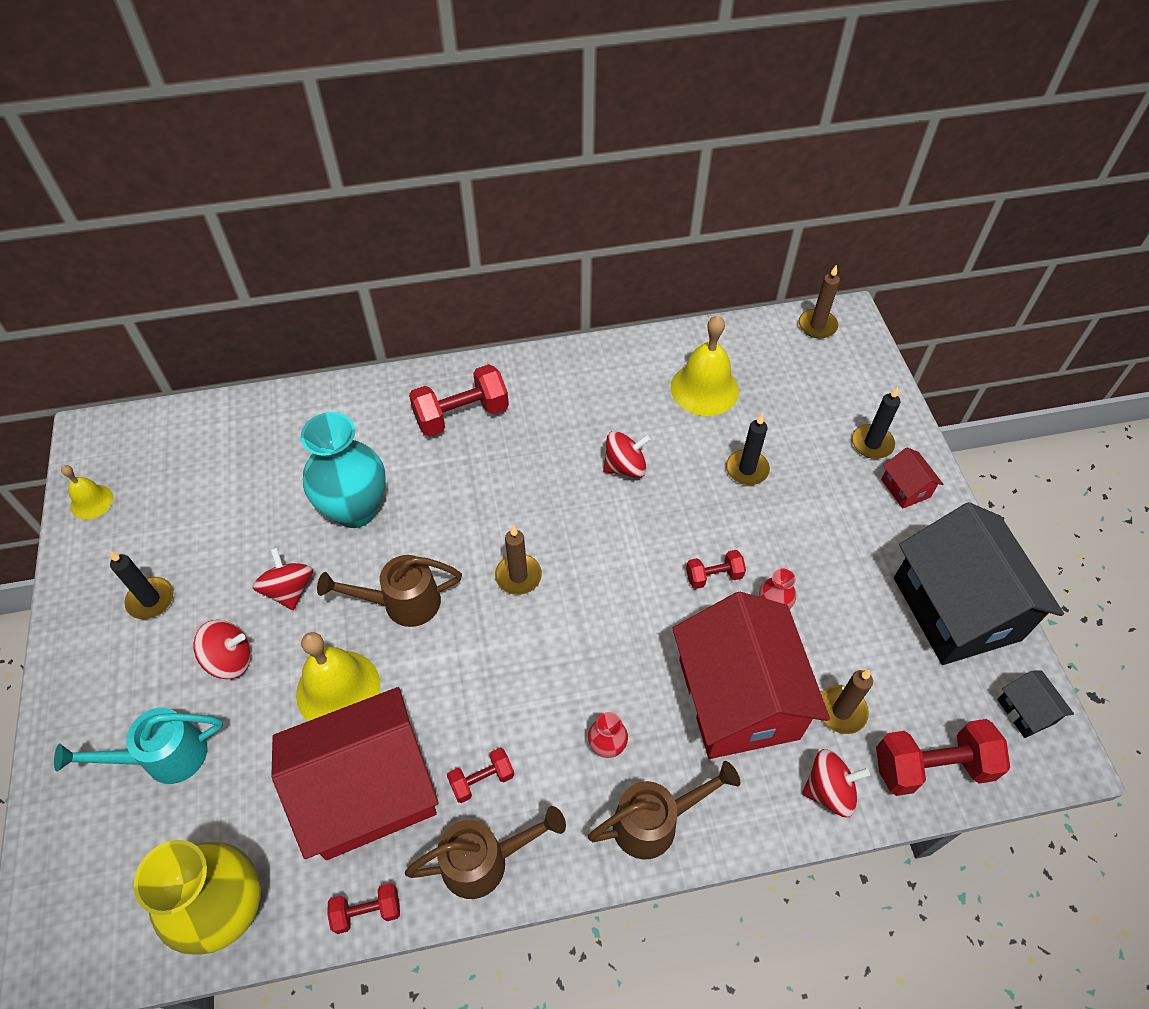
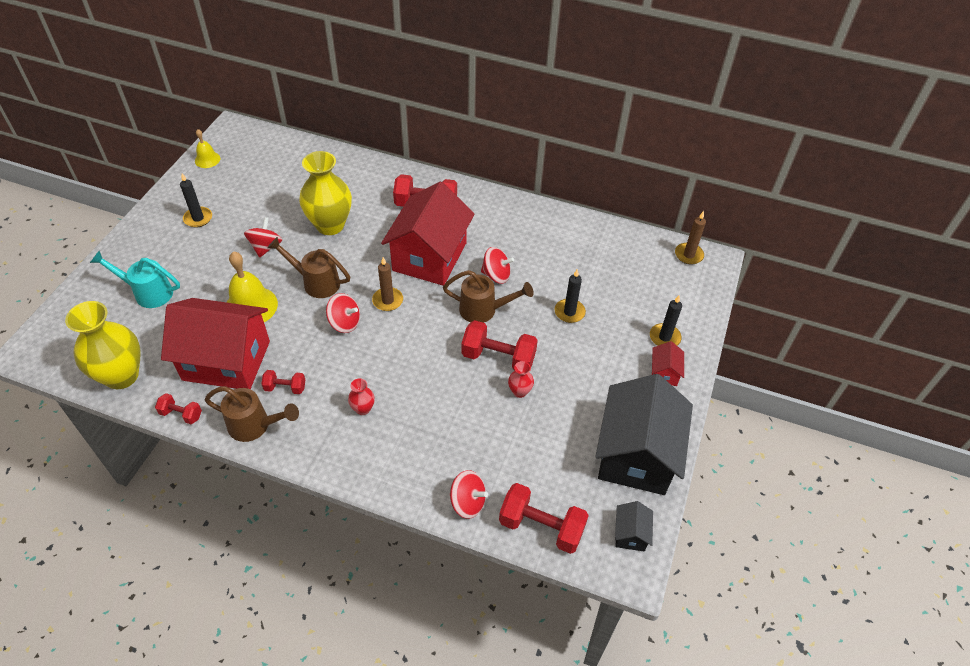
camera: 30 degrees right, 5 degrees down
red spinning top [193,620,251,679] -> red spinning top moved to [326,293,360,333]
turquoise vase [301,412,386,528] -> yellow vase [299,151,352,235]
brown watering can [588,761,741,859] -> brown watering can moved to [443,270,534,323]
yellow bell [671,315,739,416] -> none
red house [672,592,830,759] -> red house moved to [381,182,474,286]
red dumbbell [686,550,746,589] -> red dumbbell [462,320,538,371], size x1.85
brown candle [821,670,873,734] -> none

